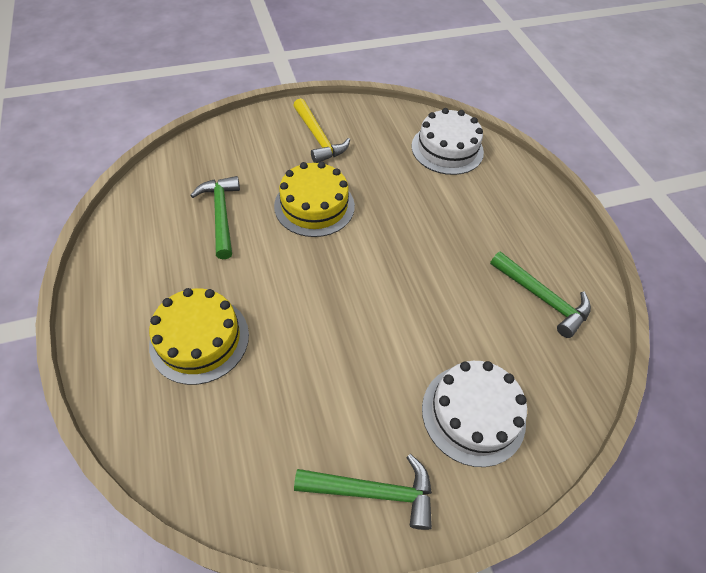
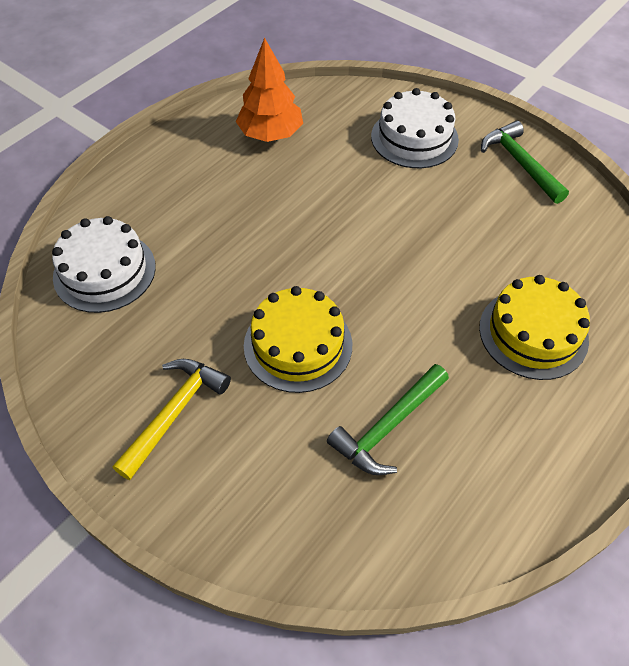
camera: 120 degrees left, 0 degrees up
green hammer [490,251,591,338] -> orange tree [236,37,303,142]

